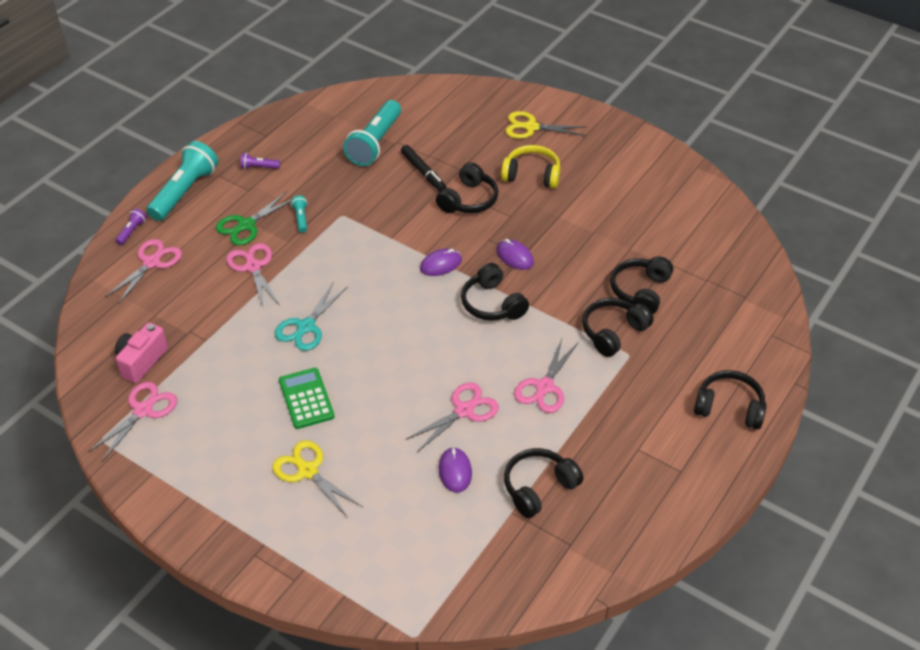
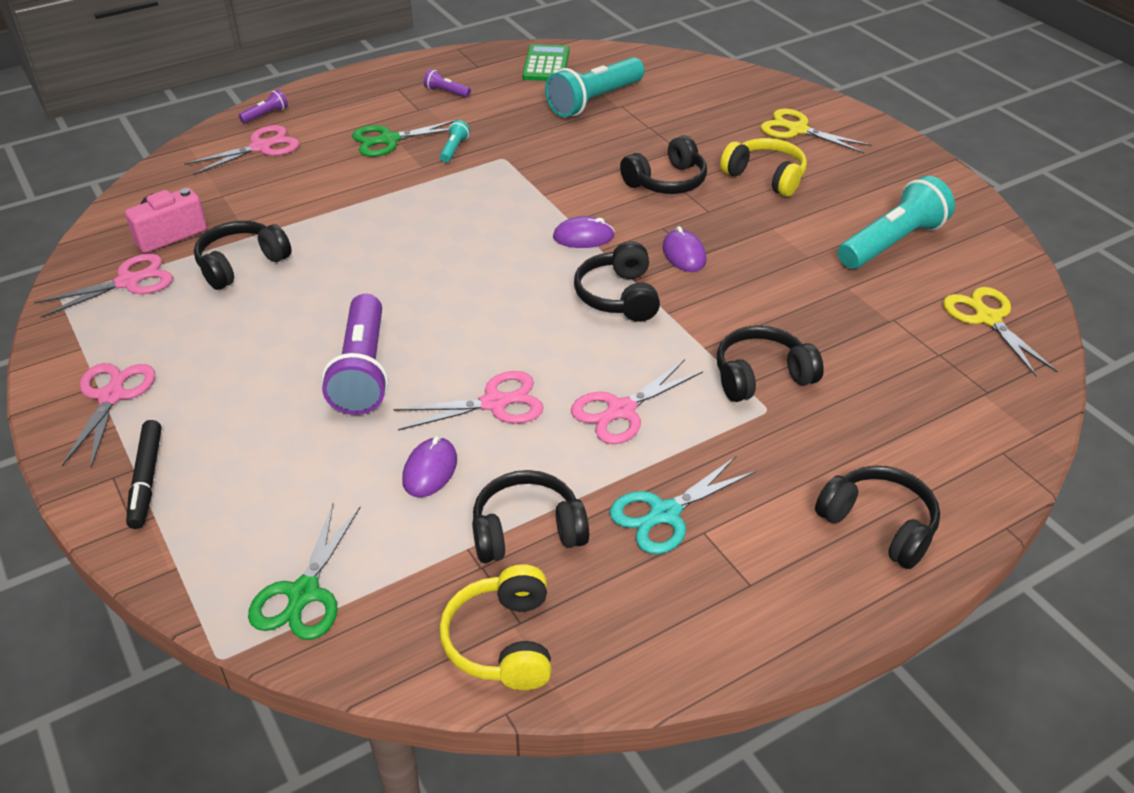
camera: 25 degrees right, 5 degrees down
turquoise flashlight [146,141,219,221] -> turquoise flashlight moved to [838,176,955,269]
pink scissors [226,243,279,307] -> pink scissors moved to [62,363,155,467]
yellow scissors [272,440,363,518] -> yellow scissors moved to [943,287,1058,377]
turquoise scissors [275,282,348,351] -> turquoise scissors moved to [609,456,756,554]
green calculator [279,368,335,429] -> green calculator moved to [522,44,569,81]
black marker [401,145,446,191] -> black marker moved to [126,420,162,529]
black headphones [610,257,673,314] -> black headphones moved to [194,221,292,290]
none -> green scissors [248,504,360,640]
none -> purple flashlight [322,294,388,415]
none -> yellow headphones [439,564,552,690]

